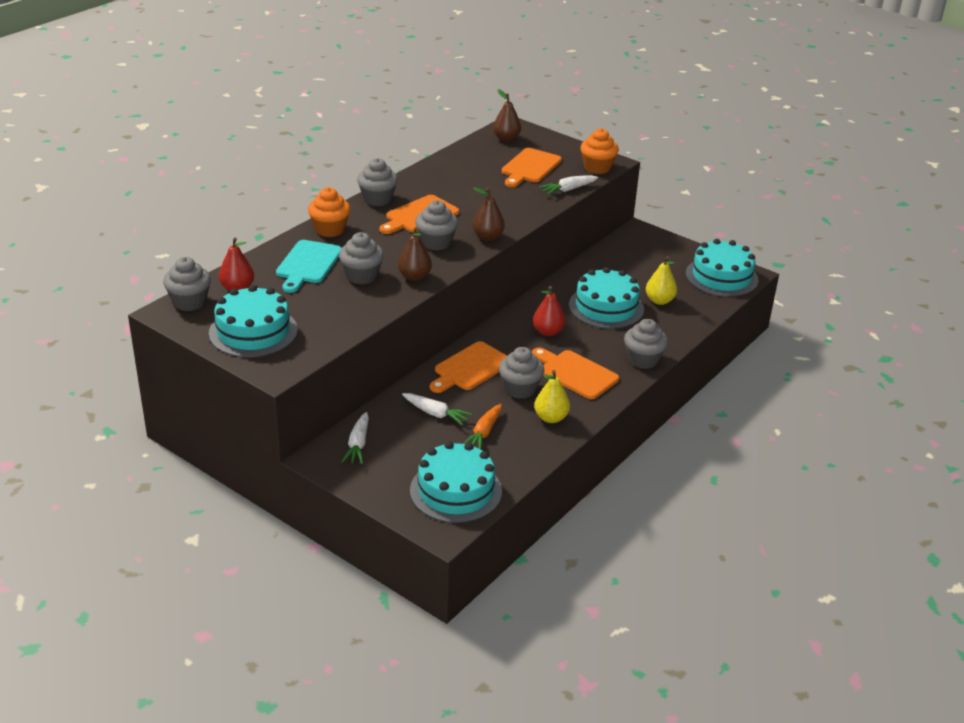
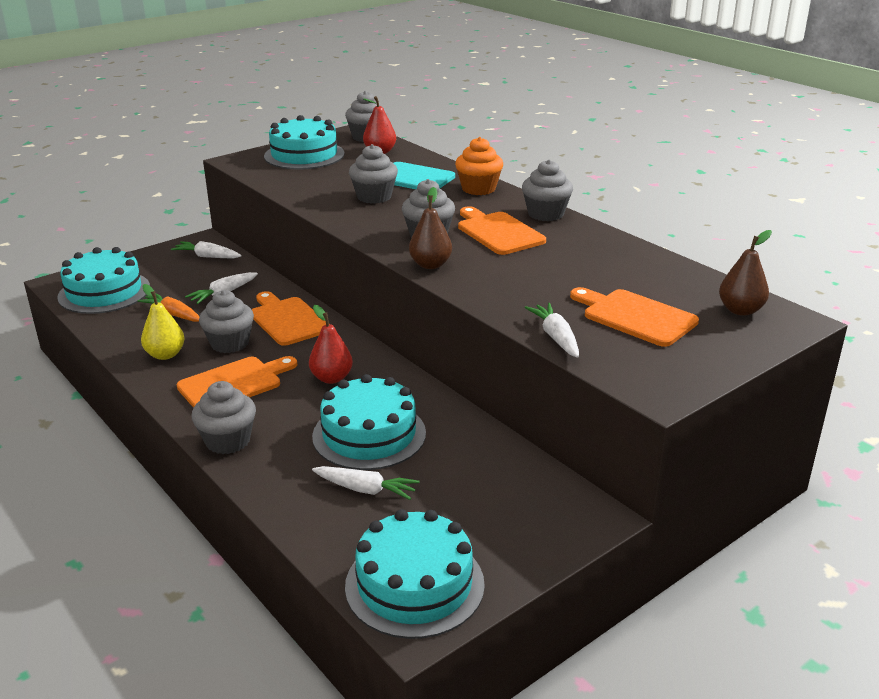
camera: 105 degrees right, 5 degrees down
brown pear [398,227,432,281] -> none
orange cupcake [580,128,619,174] -> none
yellow pear [646,256,677,305] -> white carrot [312,466,419,500]

